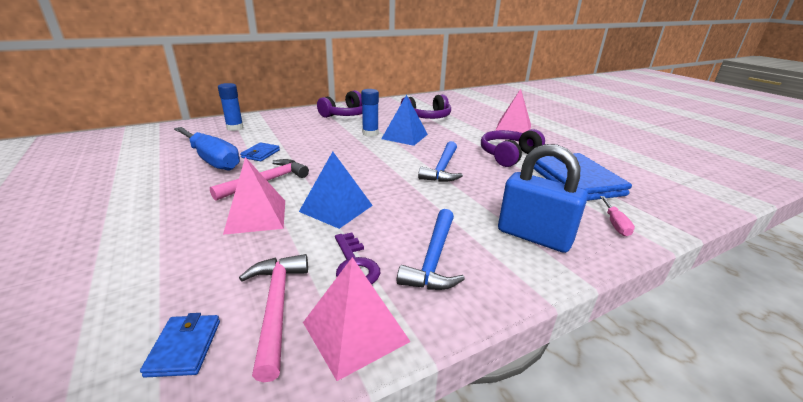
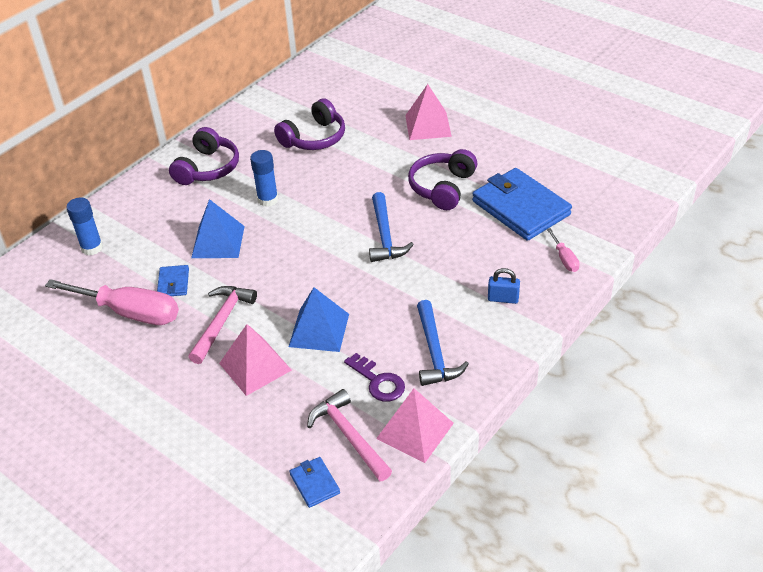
camera: 20 degrees left, 15 degrees up
blue screwdriver [174,127,240,171] -> pink screwdriver [45,279,179,325]
blue pyramid [381,95,428,146] -> blue pyramid moved to [191,199,245,258]
blue padlock [498,144,588,253] -> blue padlock [488,268,520,304], size x0.48

